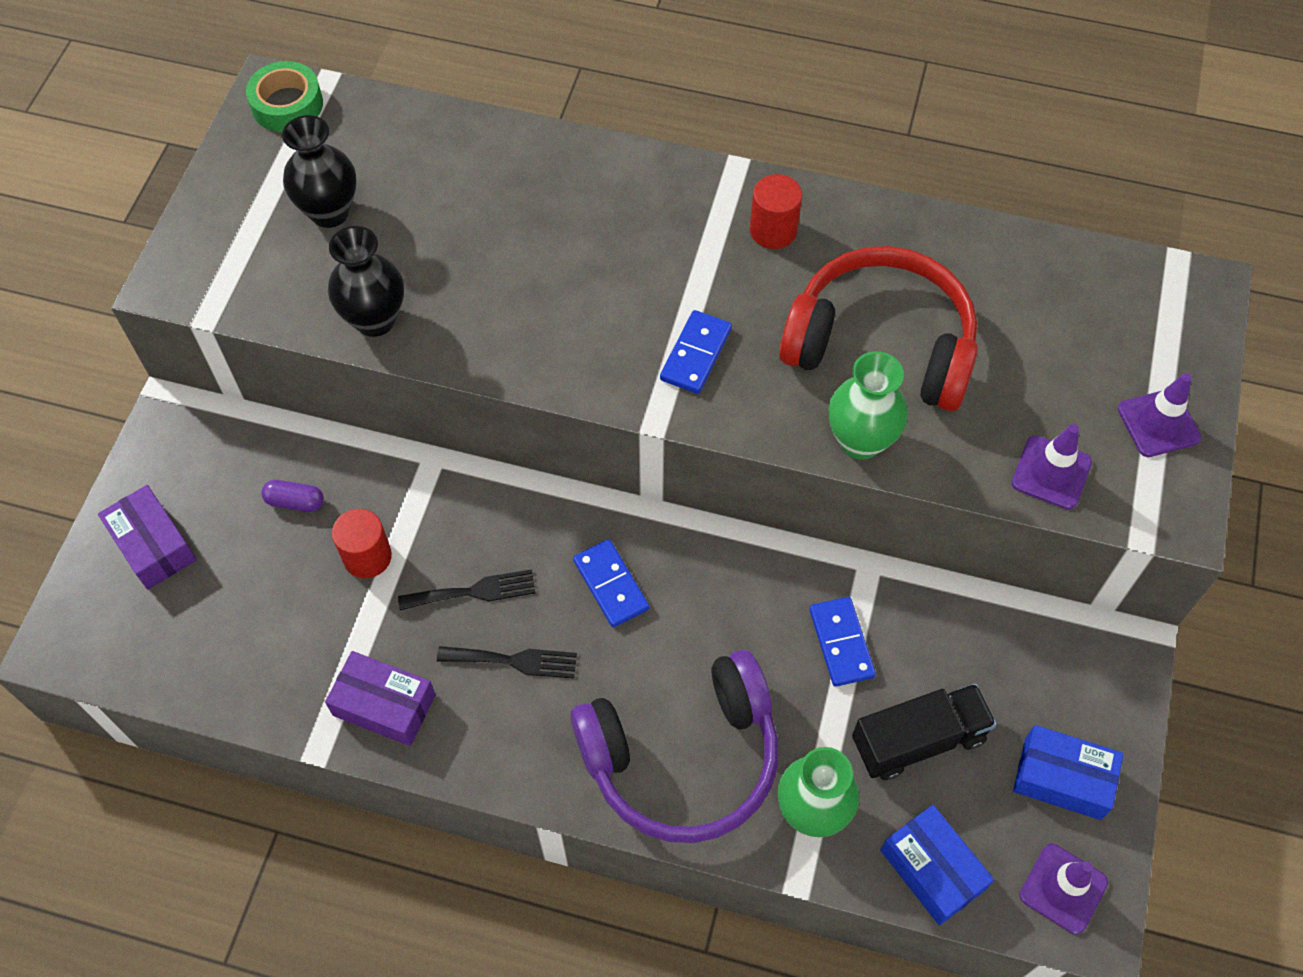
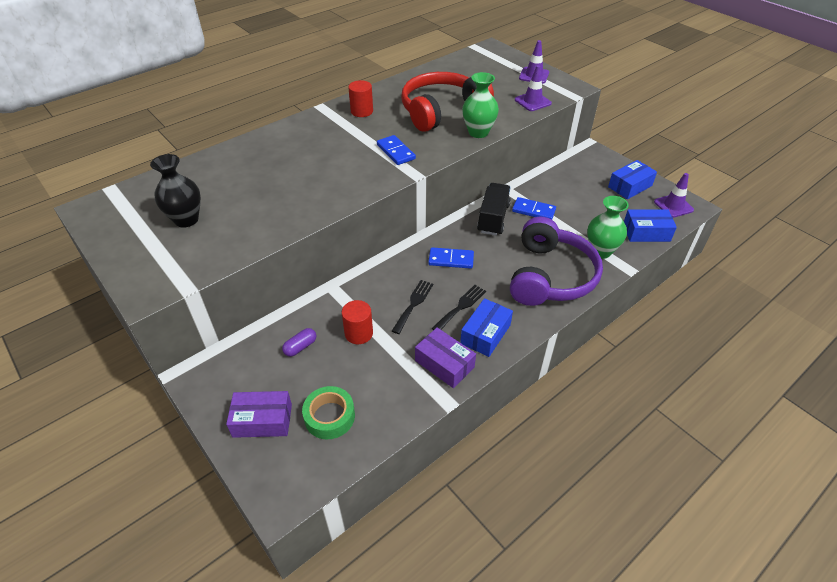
camera: 55 degrees left, 15 degrees down
green tape [246,61,323,132] -> green tape moved to [302,386,355,439]
purple box [325,651,436,746] -> purple box turned 75 degrees clockwise [415,327,476,388]
black vase [328,226,404,337] -> none
black truck [852,684,997,780] -> black truck moved to [477,183,511,236]
none -> blue box [460,298,513,357]

